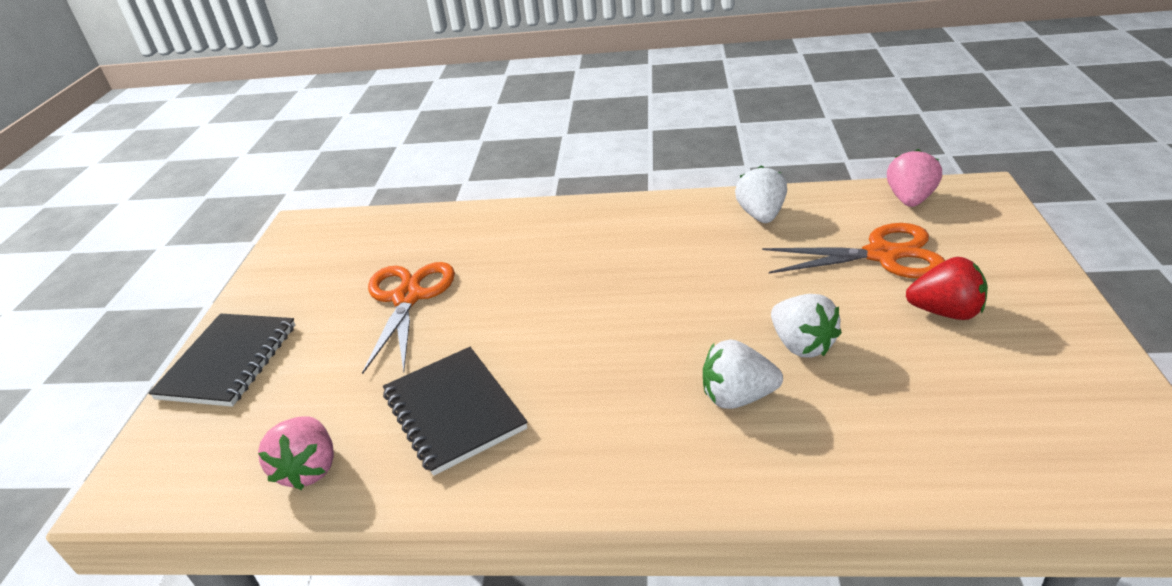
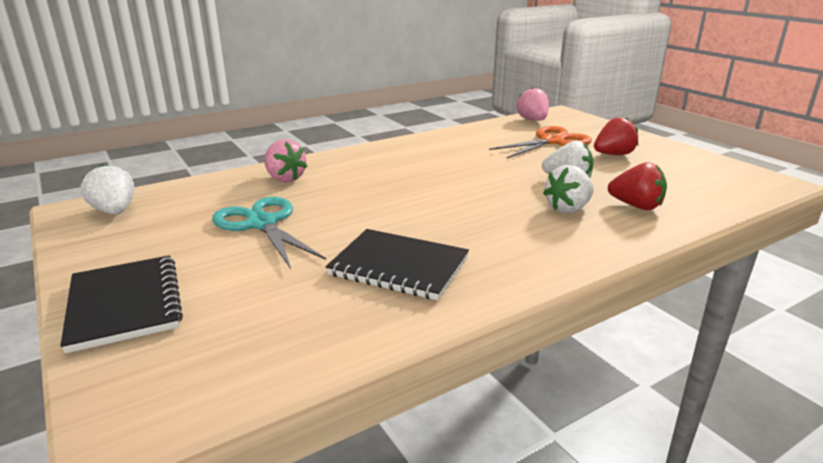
camera: 40 degrees left, 10 degrees down
pink strawberry [258,416,334,490] -> pink strawberry moved to [264,139,308,182]
orange scissors [362,262,455,374] -> turquoise scissors [212,197,326,269]
white strawberry [735,166,787,223] -> white strawberry moved to [81,164,134,214]
none -> red strawberry [608,162,667,210]

